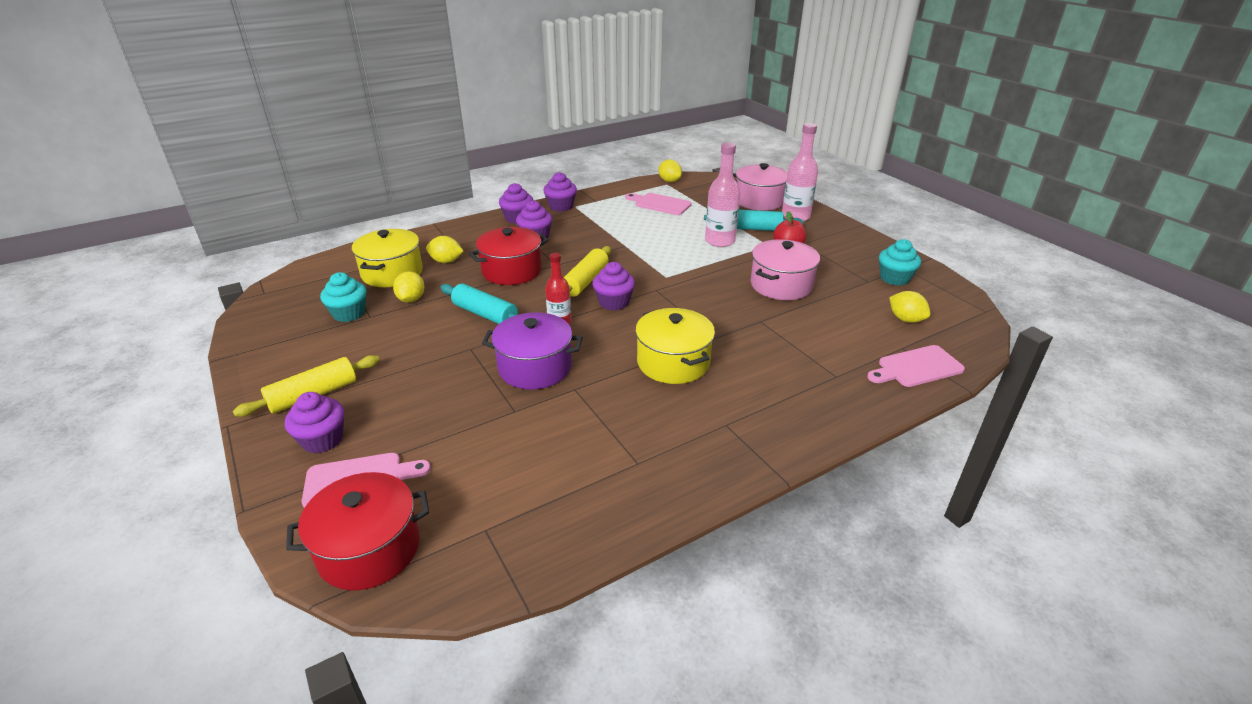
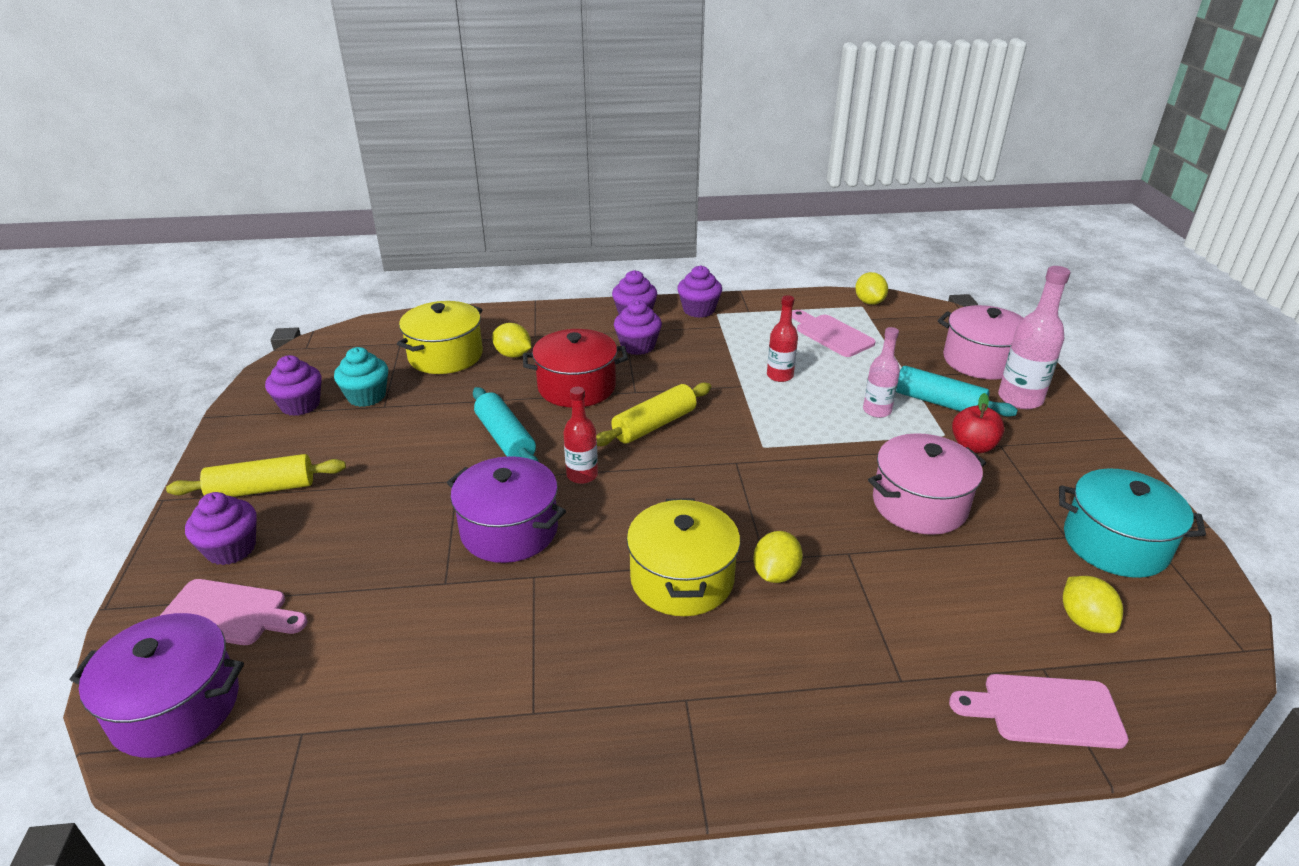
camera: 25 degrees right, 0 degrees up
red pot [286,472,429,591] -> purple pot [70,613,244,758]
yellow lemon [393,271,425,303] -> yellow lemon moved to [753,531,803,583]
purple cupcake [593,262,635,310] -> purple cupcake moved to [265,355,322,416]
pink bottle [705,142,740,247] -> pink bottle [863,327,900,418], size x0.64
turquoise cupcake [879,239,921,286] -> turquoise pot [1059,468,1206,578]
none -> red bottle [767,295,798,382]

